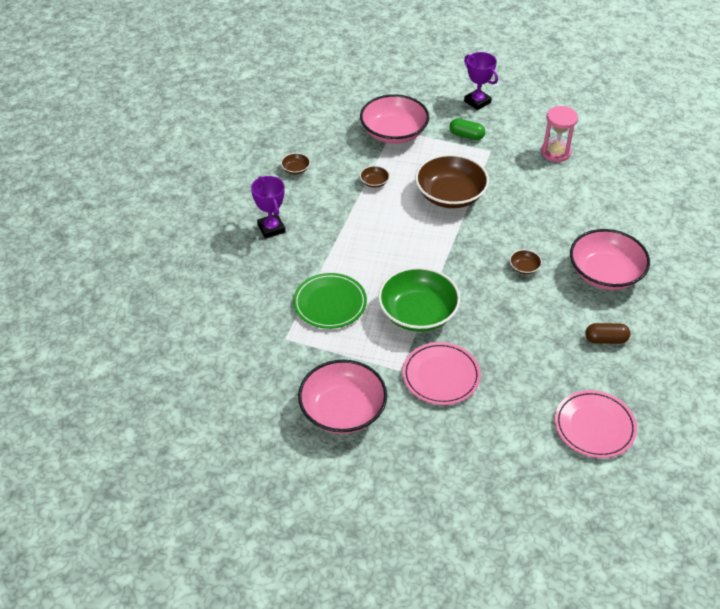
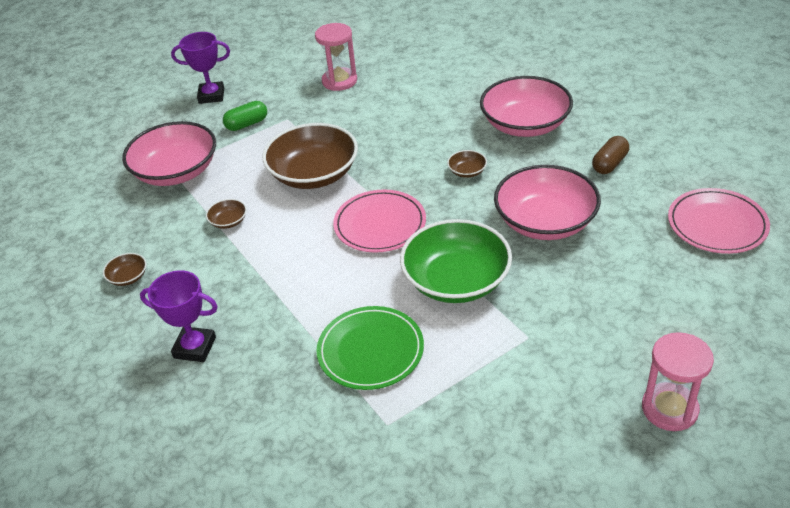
camera: 50 degrees left, 5 degrees down
pink bowl [298,360,387,434] -> pink bowl moved to [494,165,601,240]
pink plate [402,342,481,405] -> pink plate moved to [333,190,426,253]
none -> pink hourglass [642,332,714,431]

